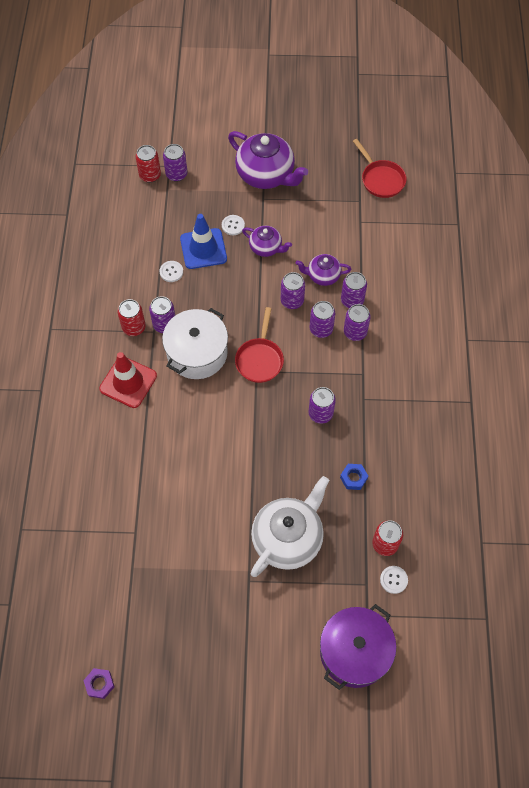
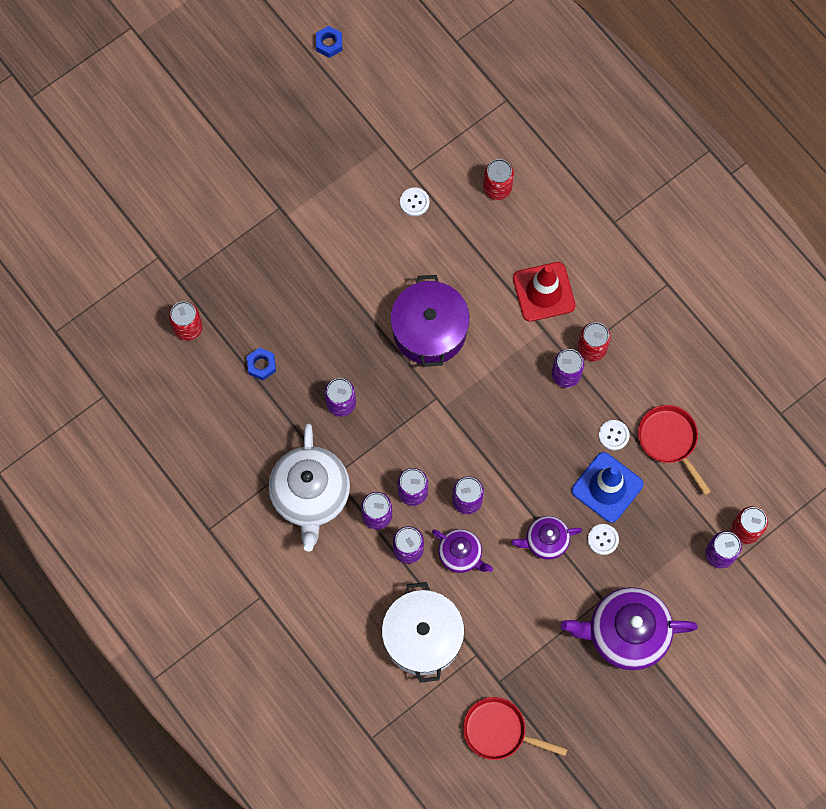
camera: 140 degrees right, 10 degrees up
purple nut [83,668,115,699] -> blue nut [316,26,342,58]
white pot [162,308,228,379] -> white pot moved to [382,582,465,683]
red pan [235,307,284,383] -> red pan moved to [638,405,711,496]
white teapot [250,476,329,577] -> white teapot moved to [269,424,350,552]
purple teapot [295,254,351,286] -> purple teapot turned 75 degrees clockwise [432,529,493,573]
purple pot [320,604,396,690] -> purple pot moved to [390,275,470,367]
white button [380,566,408,594] -> white button moved to [400,187,429,216]
none -> red can [483,159,514,200]

